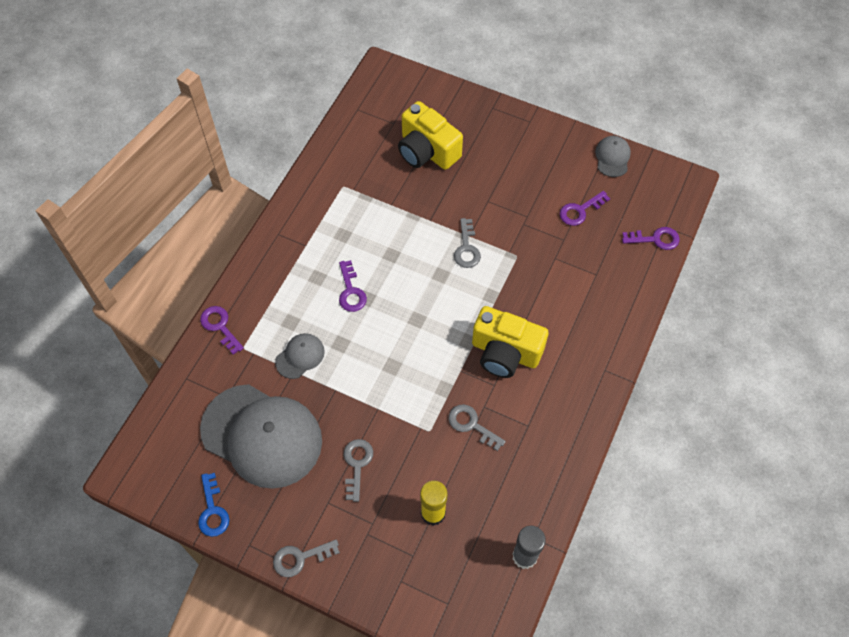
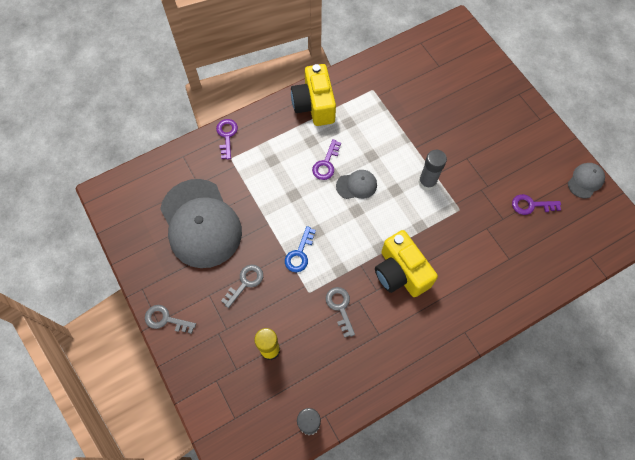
camera: 35 degrees right, 5 degrees up
blue key [198,473,230,537] -> blue key moved to [285,226,316,272]
grey cap [275,333,325,379] -> grey cap moved to [336,170,377,199]
yellow camera [398,101,463,170] -> yellow camera moved to [291,64,336,126]
grey key [454,218,481,268] -> grey glue stick [419,150,447,191]
purple key [622,227,680,250] -> none

